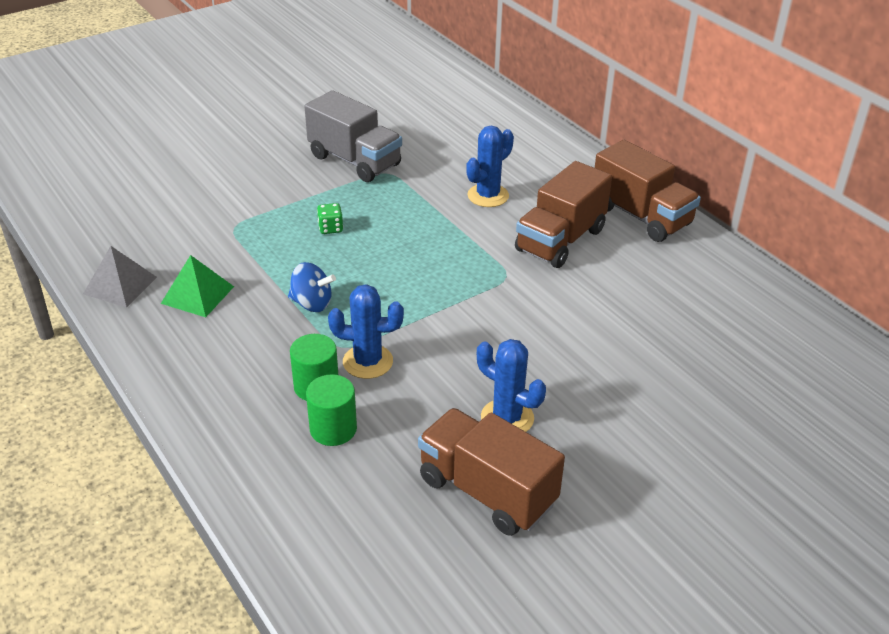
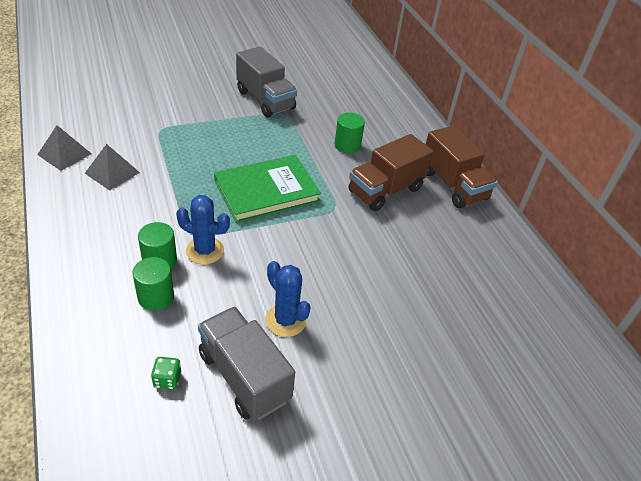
camera: 10 degrees right, 5 degrees up
green pyramid [161,255,234,317] -> grey pyramid [85,144,140,191]
blue spinning top [288,262,336,312] -> none
green dice [317,203,343,234] -> green dice moved to [151,357,181,390]
brown truck [418,408,565,536] -> grey truck [198,307,295,420]
blue cactus [466,126,514,207] -> green cylinder [335,113,365,153]
none -> green book [214,155,321,223]

